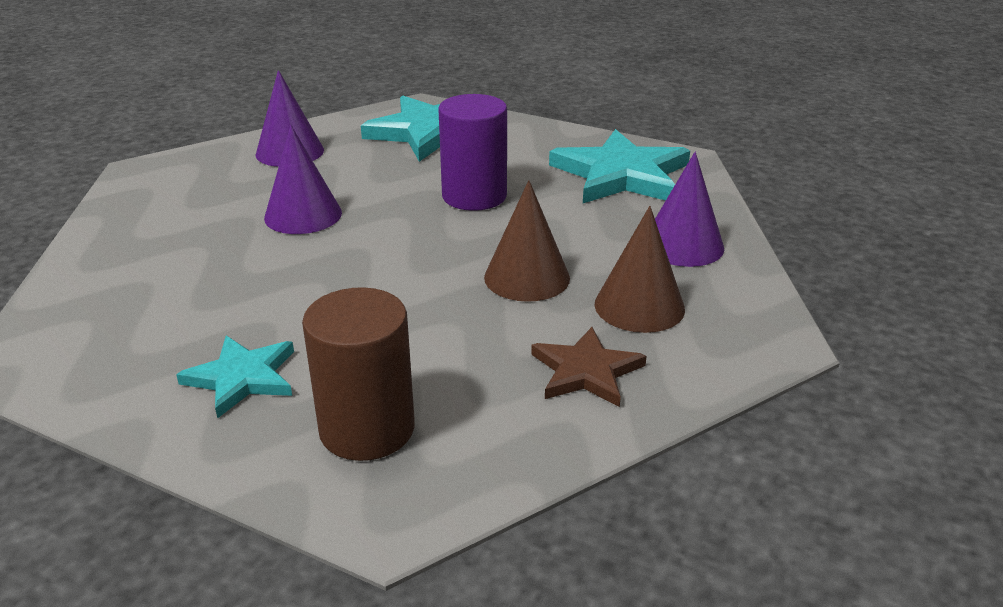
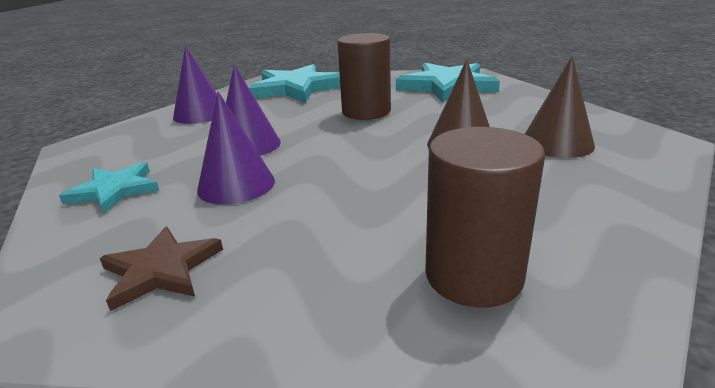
camera: 20 degrees left, 5 degrees down
turquoise star [176,336,294,418] -> turquoise star moved to [59,162,159,213]
purple cylinder [438,94,507,211] -> brown cylinder [337,33,391,120]
brown star [531,327,647,407] -> brown star moved to [100,227,223,311]
purple cone [655,152,724,267] -> purple cone moved to [197,92,275,205]

